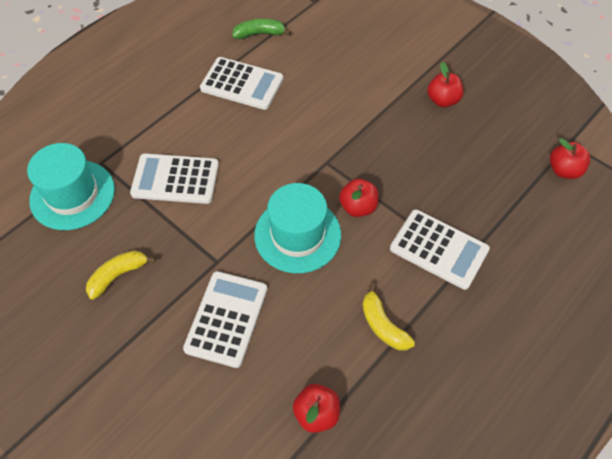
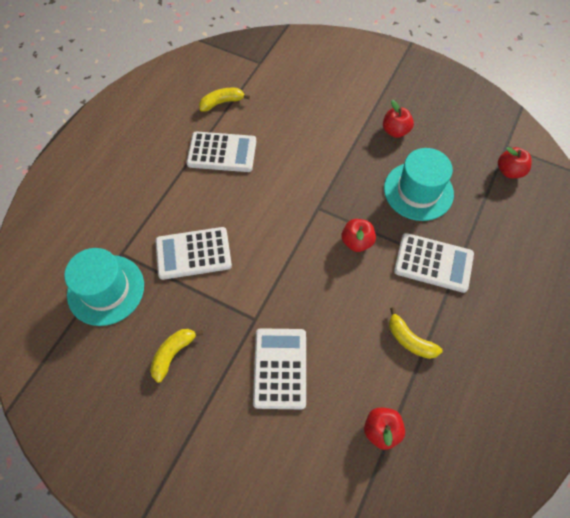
camera: 15 degrees left, 5 degrees up
green banana [232,19,291,39] -> yellow banana [199,88,250,112]
turquoise hat [254,183,341,273] -> turquoise hat moved to [384,148,454,221]

